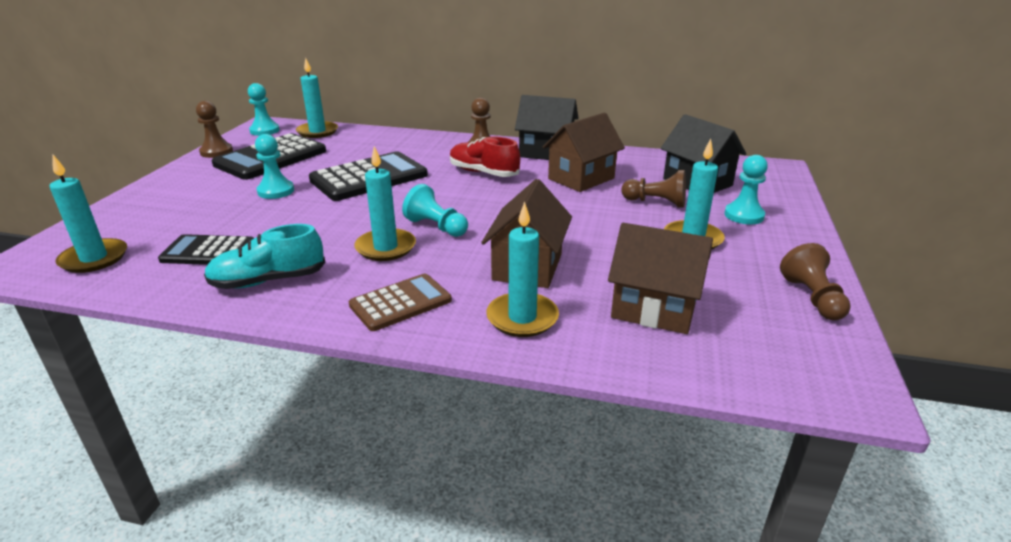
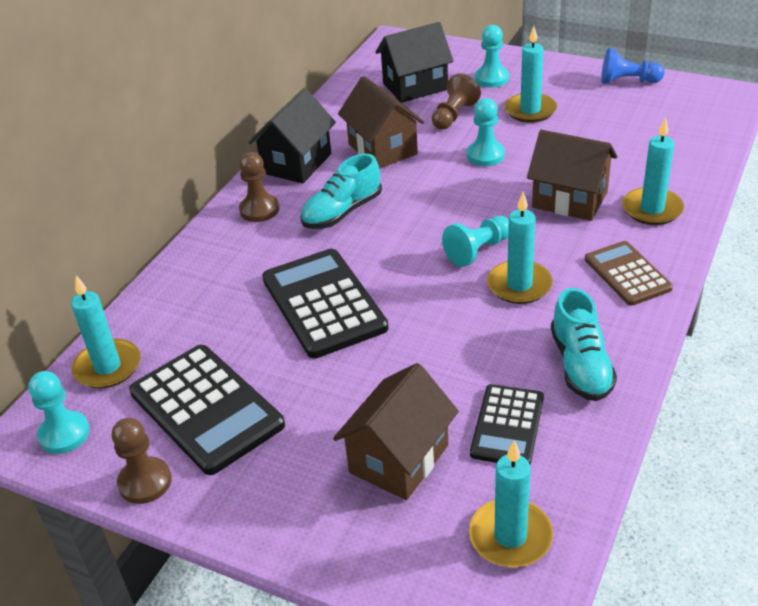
camera: 75 degrees left, 10 degrees up
turquoise pawn [255,134,294,199] -> turquoise pawn moved to [467,98,505,166]
red shoe [450,137,520,177] -> turquoise shoe [300,154,382,229]
brown house [608,223,713,334] -> brown house moved to [333,363,459,500]
brown pawn [780,243,851,321] -> blue pawn [601,48,665,84]

